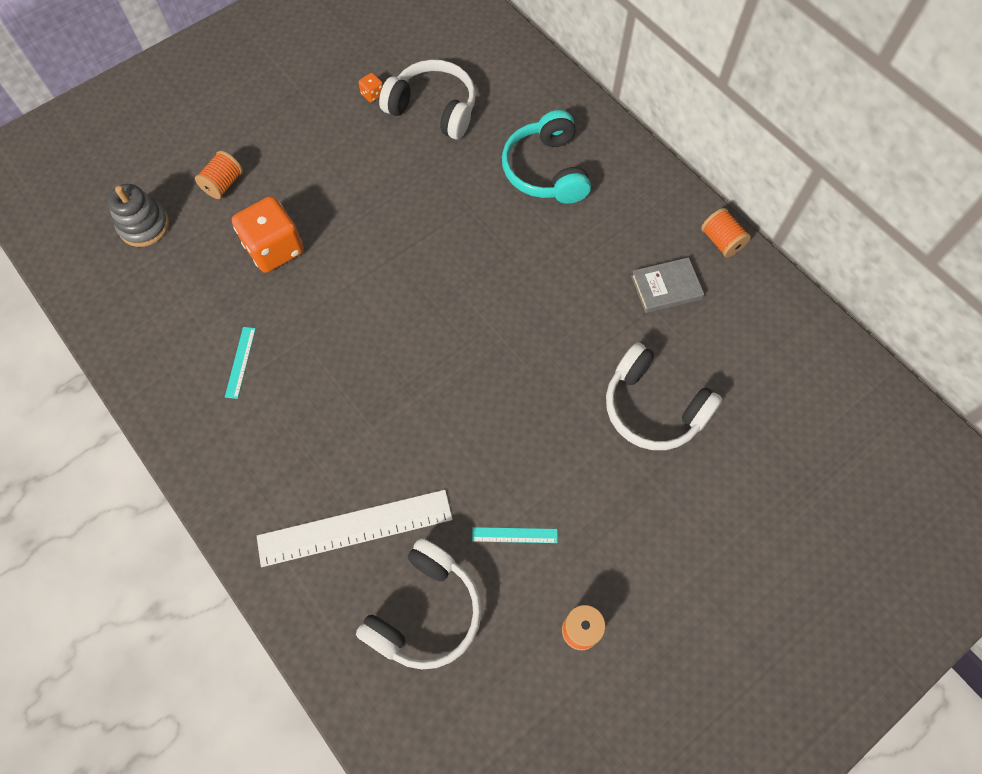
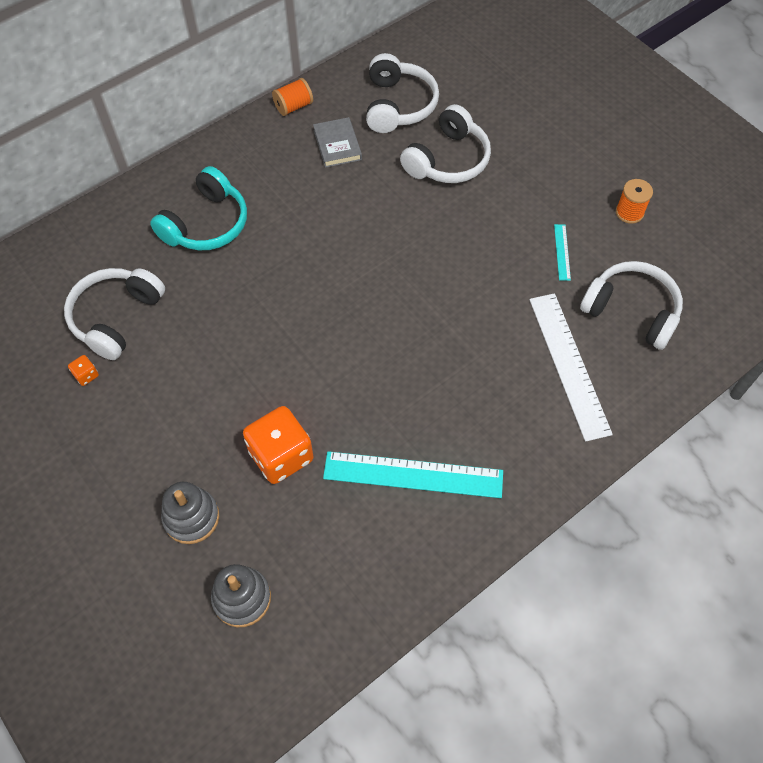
camera: 90 degrees left, 5 degrees down
orange spool [195,151,243,199] -> grey stacking toy [161,482,219,544]
turquoise ruler [225,327,256,399] -> turquoise ruler [323,451,503,498], size x2.27
turquoise headphones [502,110,591,204] -> turquoise headphones turned 45 degrees counterclockwise [150,166,247,250]
none -> white headphones [366,53,439,133]

